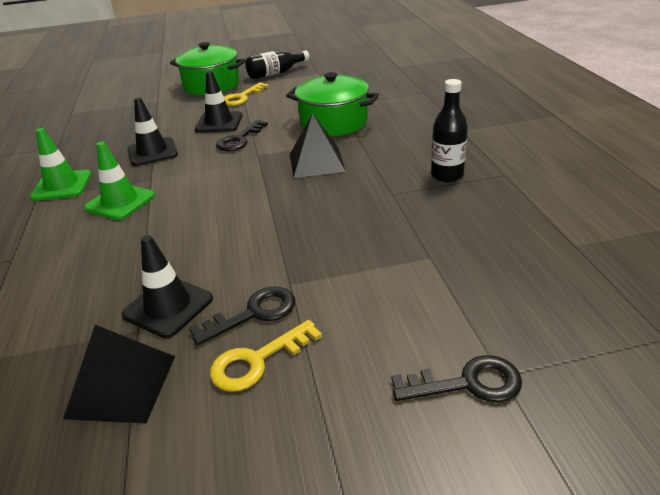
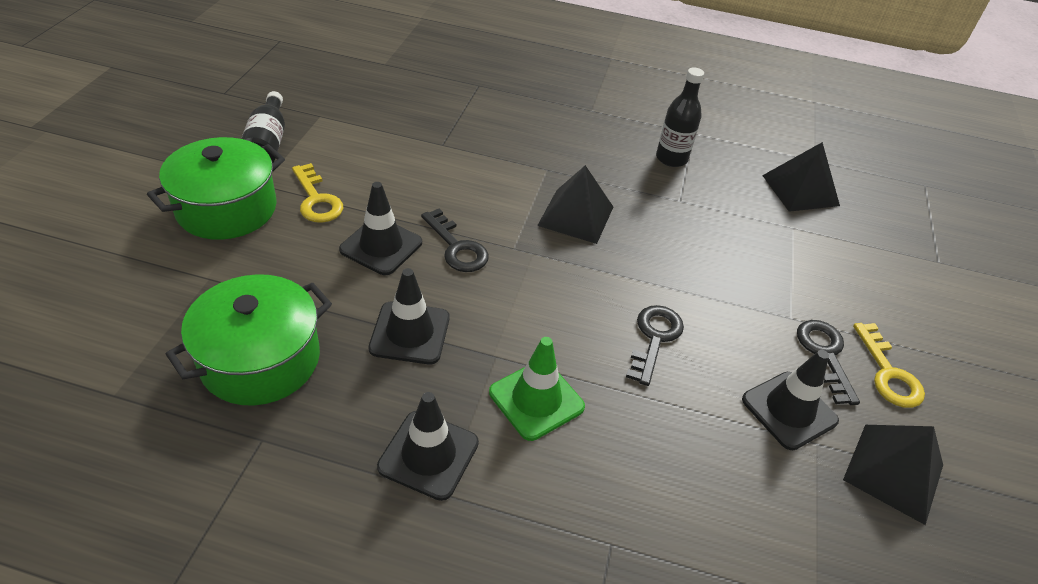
camera: 70 degrees left, 10 degrees up
green traffic cone [30,128,92,201] -> black traffic cone [377,392,479,501]
green pot [286,72,379,136] -> green pot moved to [166,274,332,406]
black key [392,355,522,402] -> black key moved to [626,305,684,386]
none -> black pyramid [762,142,840,212]

